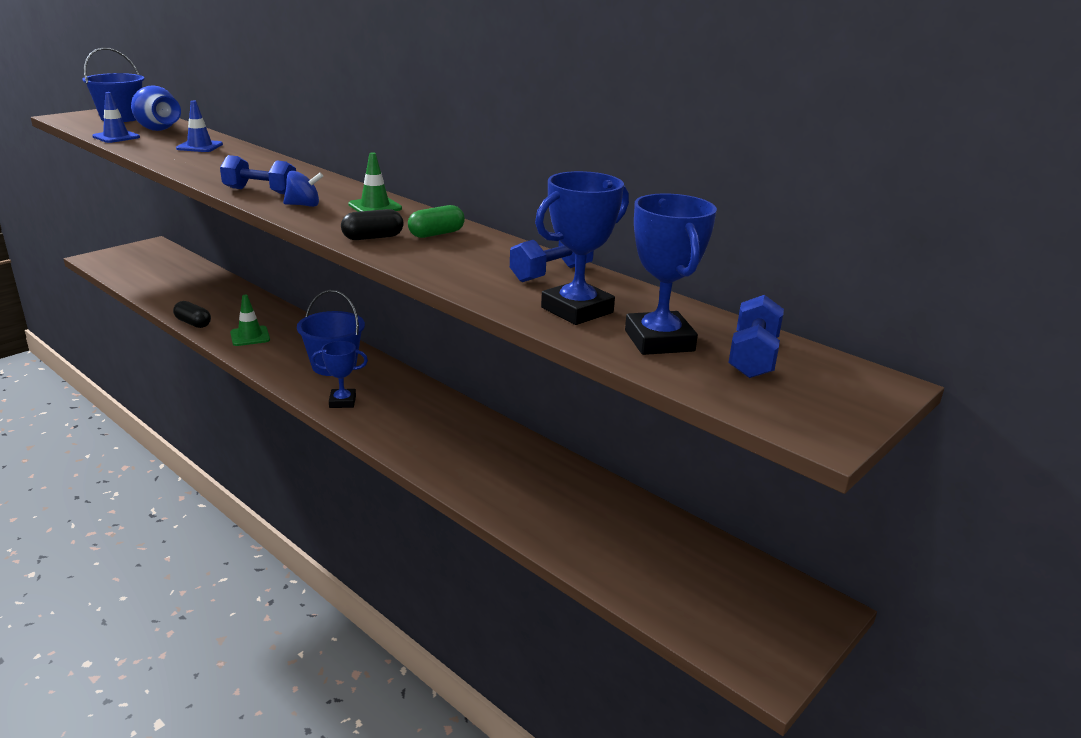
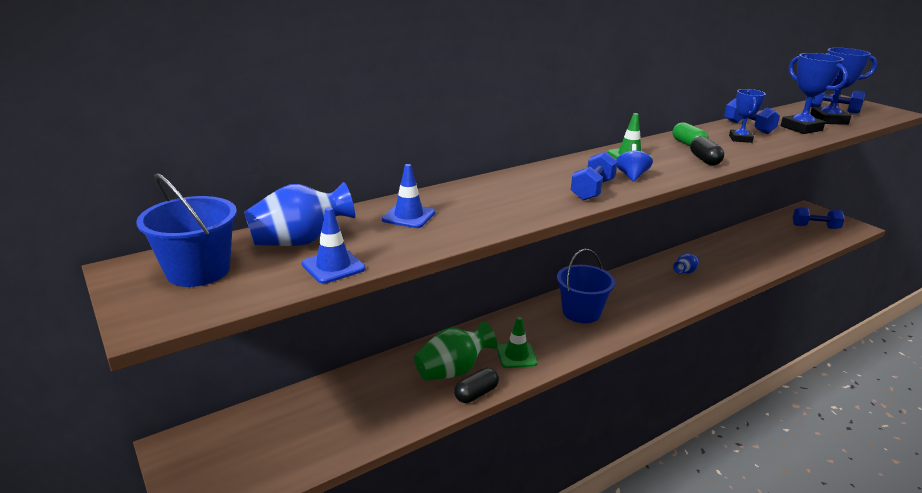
camera: 75 degrees left, 0 degrees up
blue trophy [311,341,368,408] -> blue trophy moved to [729,89,766,143]
none -> green vase [414,321,497,381]
none -> blue vase [673,254,699,274]
none -> blue dumbbell [793,207,845,229]

